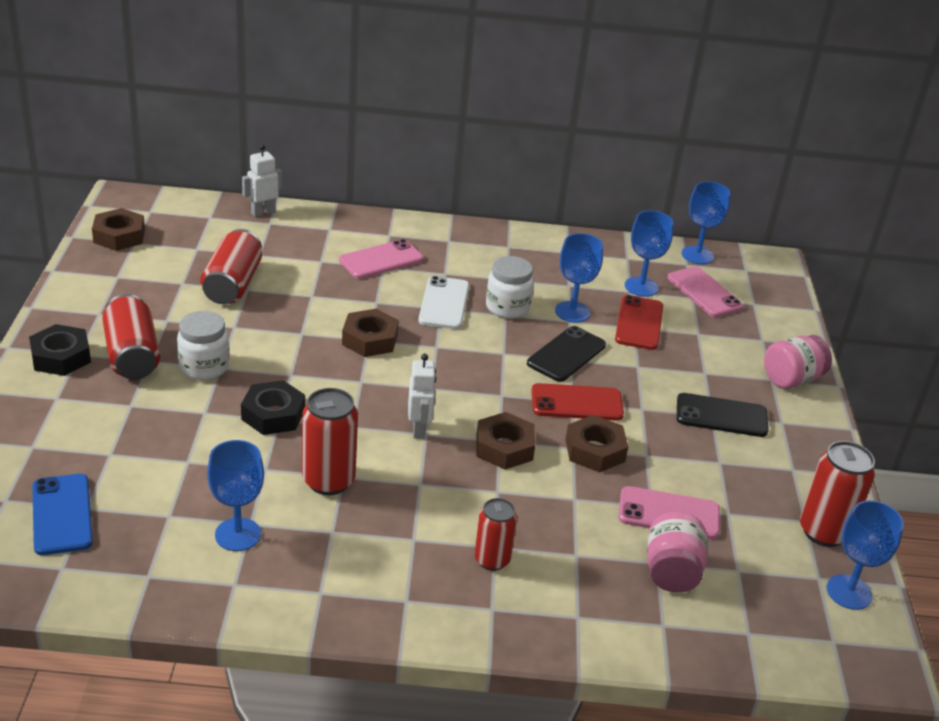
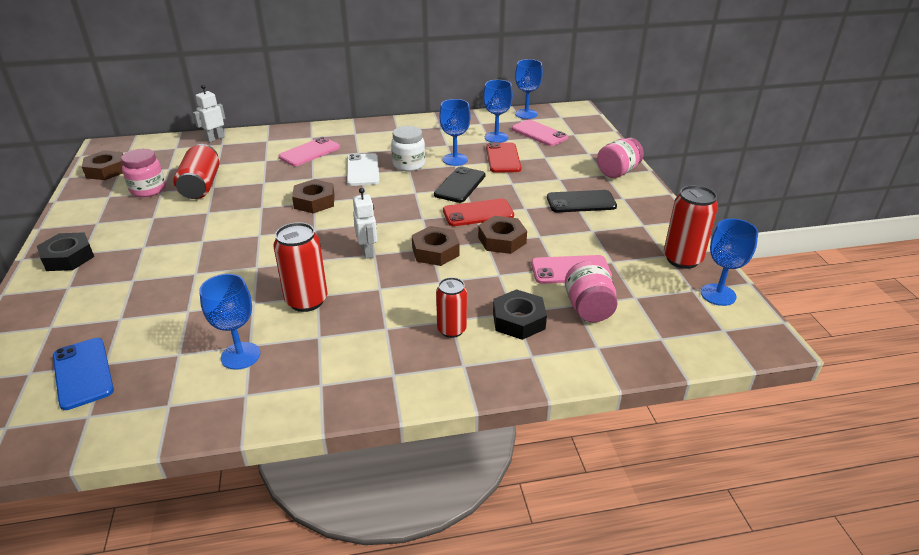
camera: 10 degrees left, 0 degrees up
red can [102,294,160,379] -> none
white jar [177,311,230,380] -> none
black nut [241,380,305,435] -> black nut moved to [493,289,547,340]
none -> pink jar [121,149,166,197]

